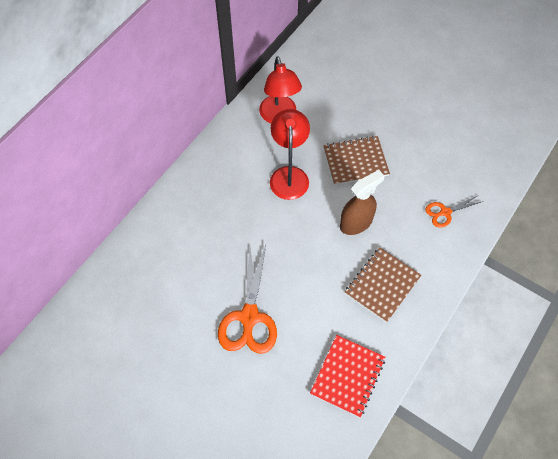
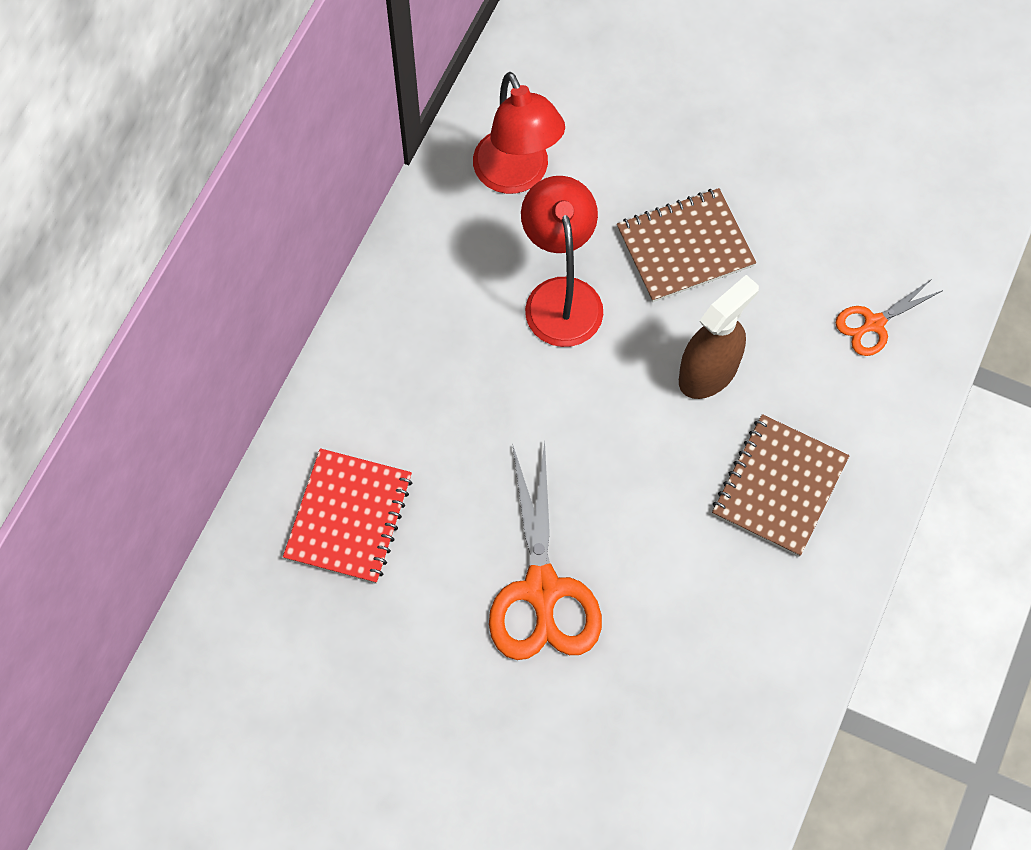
camera: 10 degrees left, 5 degrees up
red notebook [310,335,385,418] -> red notebook moved to [283,448,413,584]

